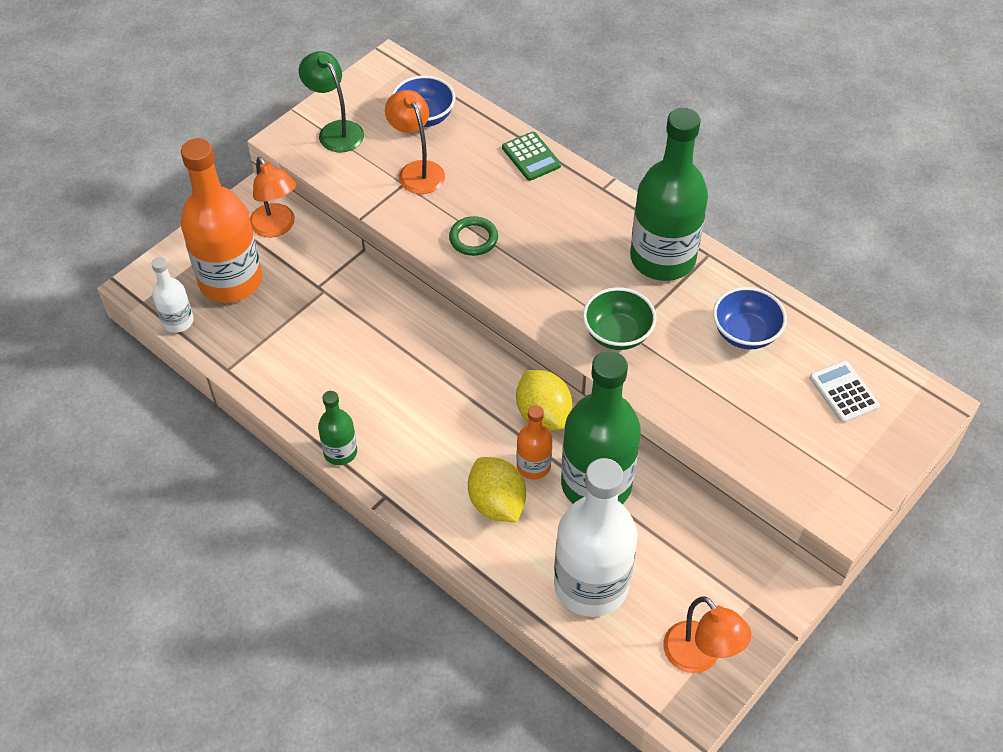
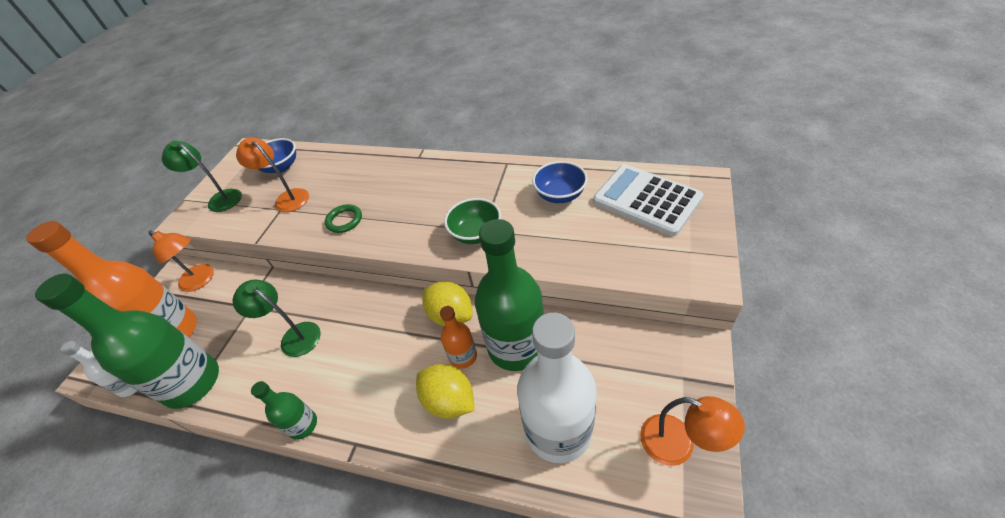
camera: 20 degrees left, 5 degrees down
green calculator [502,132,561,181] -> none
green bottle [630,108,708,281] -> green bottle moved to [35,274,219,409]
white calculator [810,361,880,423] -> white calculator [593,164,704,236], size x1.93
none -> green lamp [232,280,321,357]

